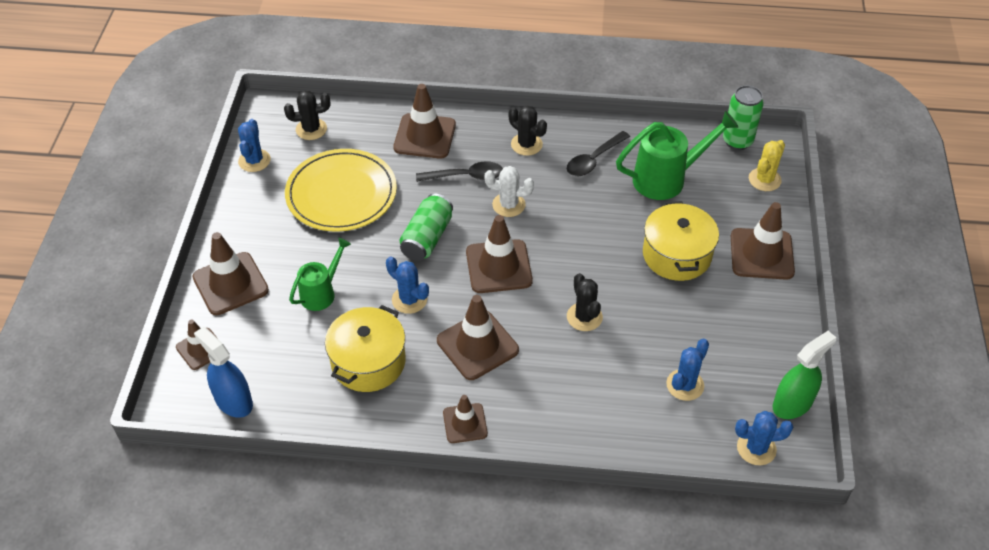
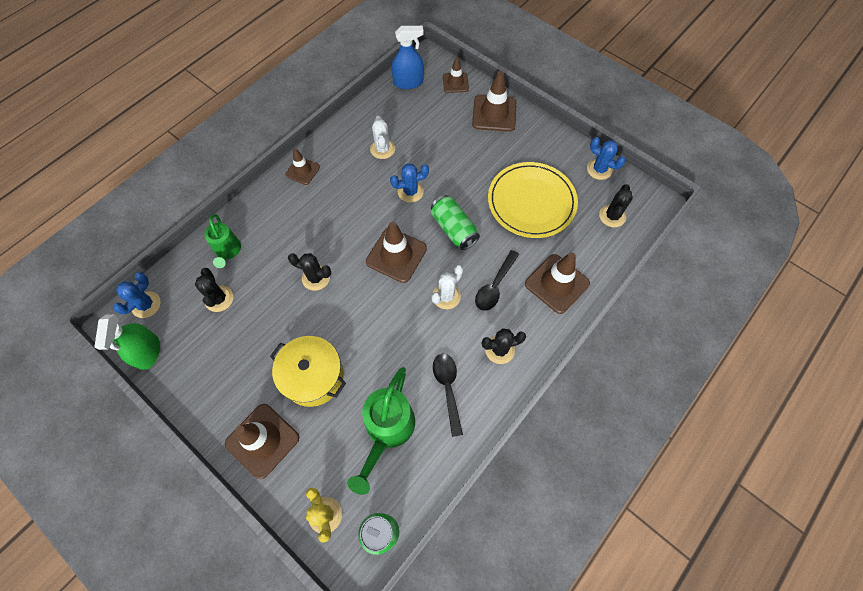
camera: 125 degrees right, 15 degrees up
green watering can [289,238,351,311] -> green watering can moved to [204,214,241,268]
yellow pot [325,305,406,392] -> white cactus [370,116,395,159]
brown traffic cone [437,295,519,380] -> none
blue cactus [666,339,709,401] -> black cactus [195,268,233,312]

